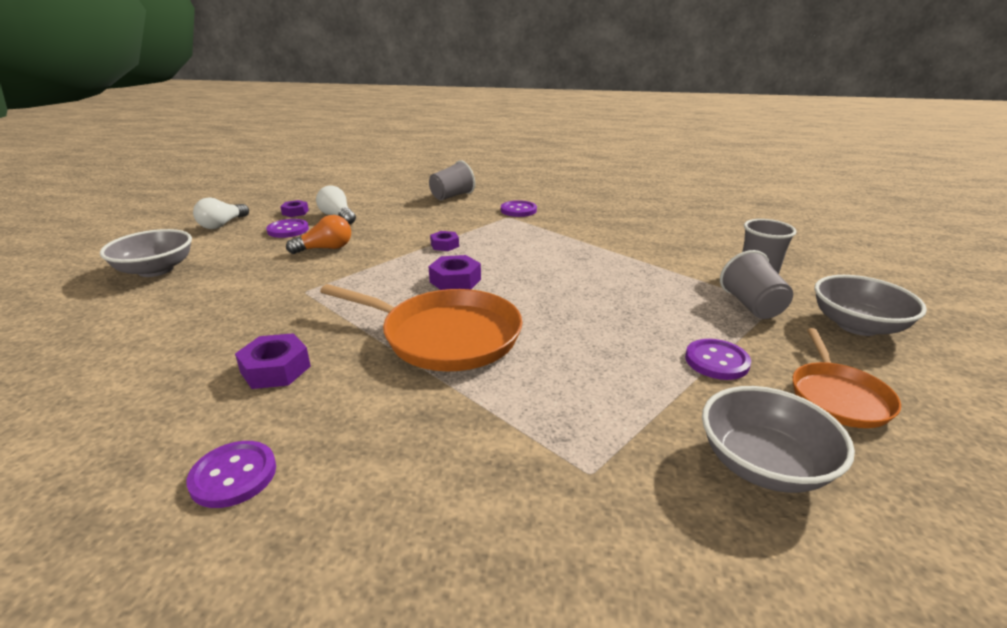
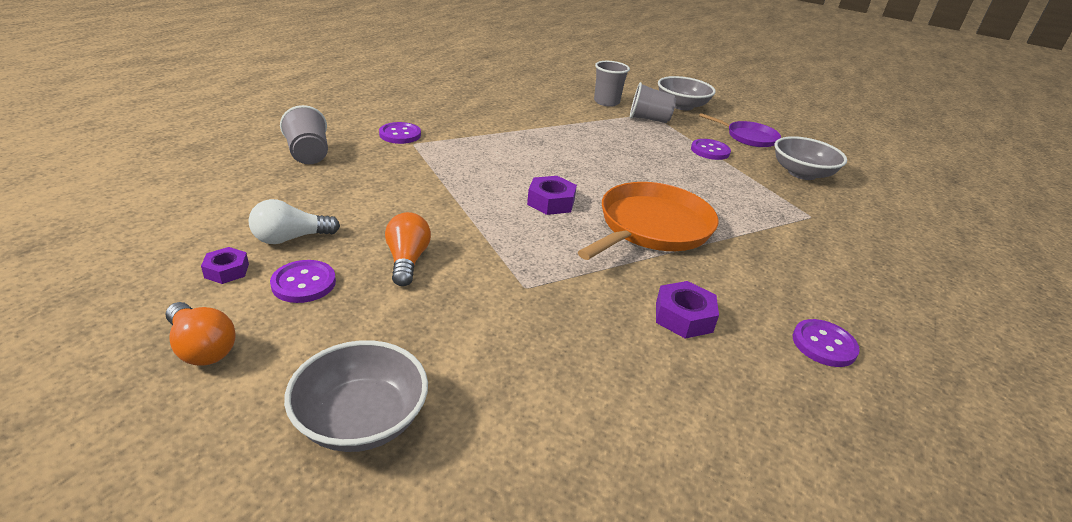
camera: 75 degrees left, 5 degrees up
white light bulb [193,198,249,229] -> orange light bulb [166,302,236,366]
purple nut [430,231,459,251] -> none
orange pan [793,328,901,428] -> purple pan [699,113,781,147]

